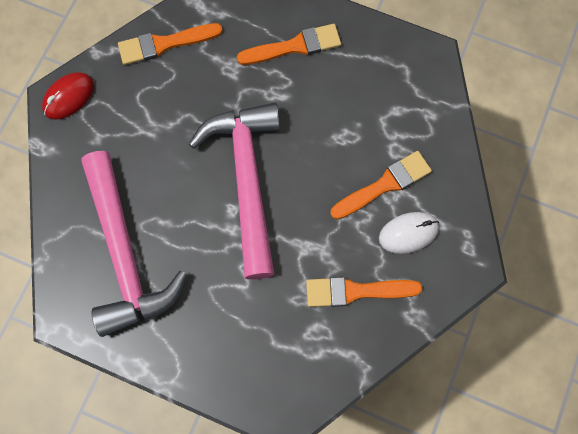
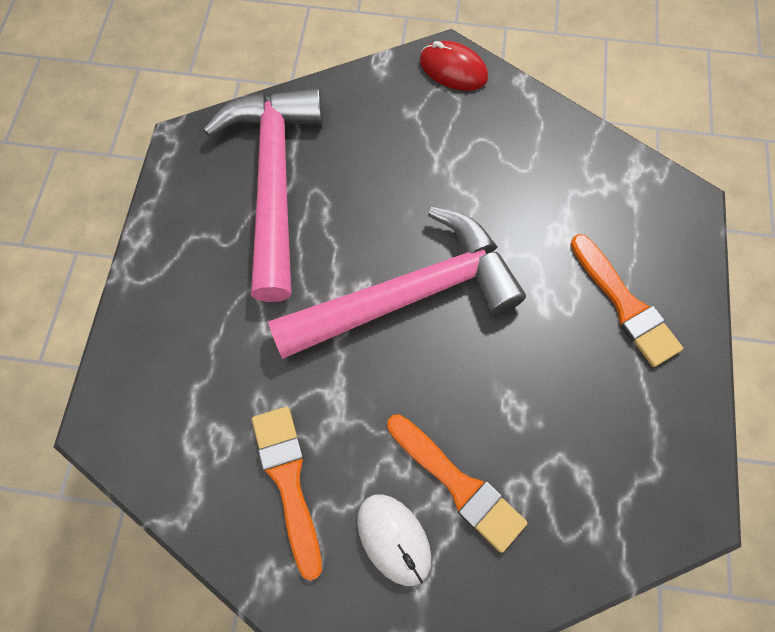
camera: 75 degrees right, 5 degrees down
pink hammer [81,151,187,337] -> pink hammer turned 120 degrees clockwise [203,87,323,302]
orange brush [118,23,223,65] -> none

